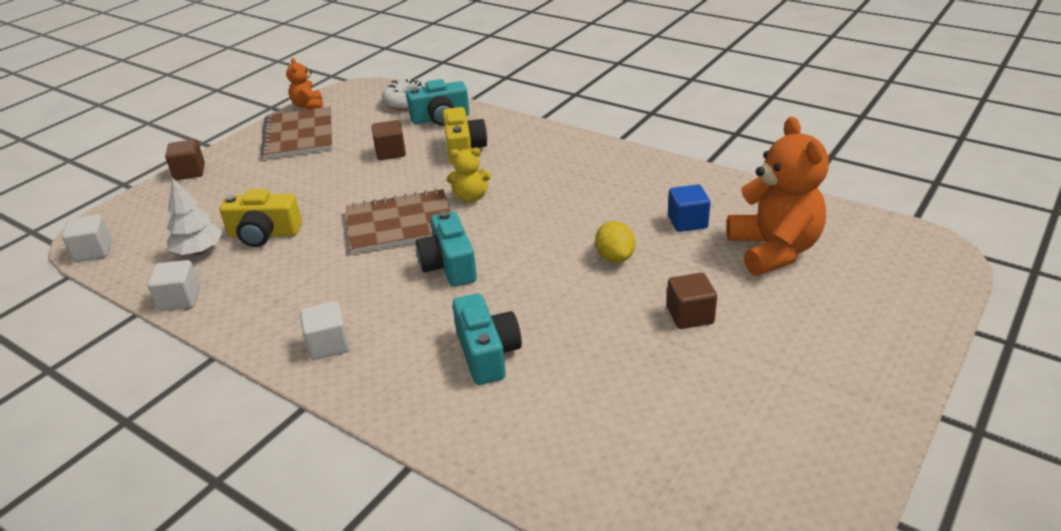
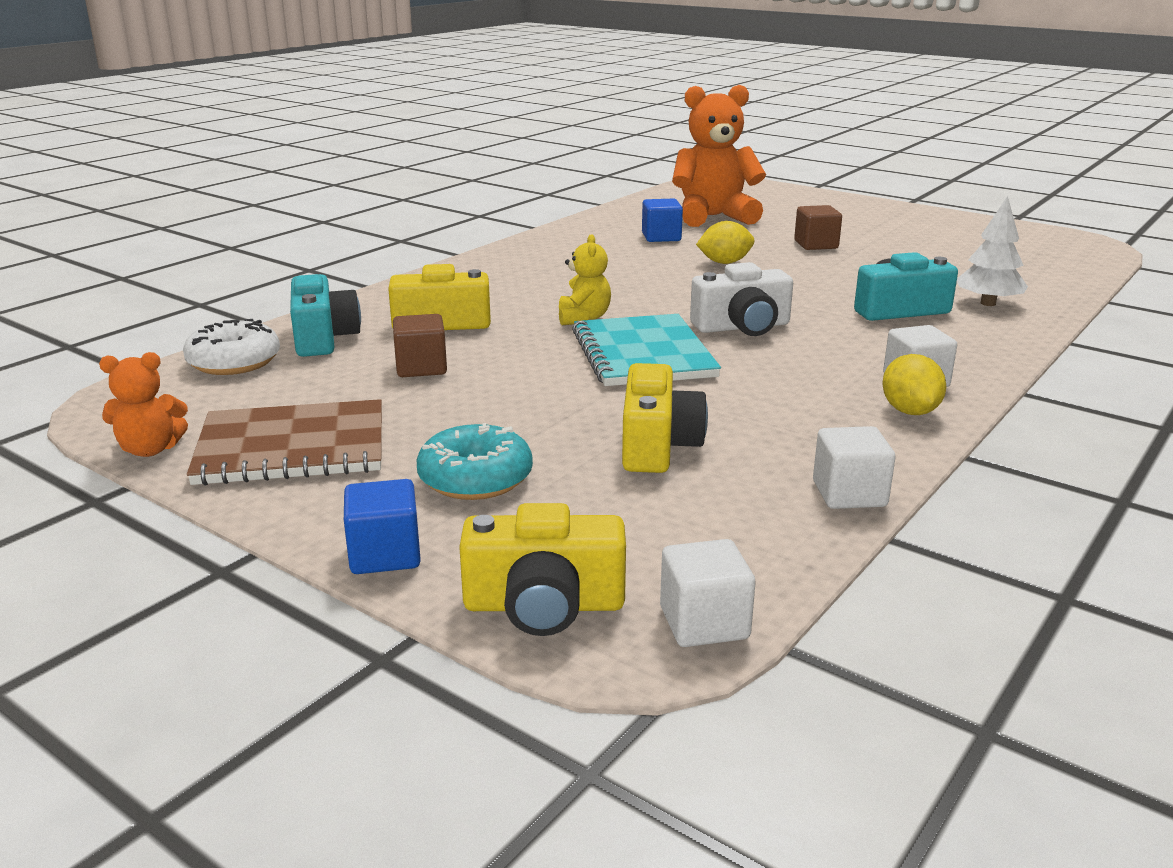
camera: 90 degrees left, 10 degrees down
brown cube [165,139,205,180] -> blue cube [344,479,421,574]
white tree [167,178,223,255] -> white tree moved to [957,196,1028,306]
brown notebook [346,189,450,254] -> turquoise notebook [572,314,721,386]
turquoise camera [416,211,477,287] -> white camera [690,262,793,336]
none -> turquoise donut [417,423,533,500]
none -> yellow camera [459,503,626,636]
none -> yellow lemon [882,354,947,415]

